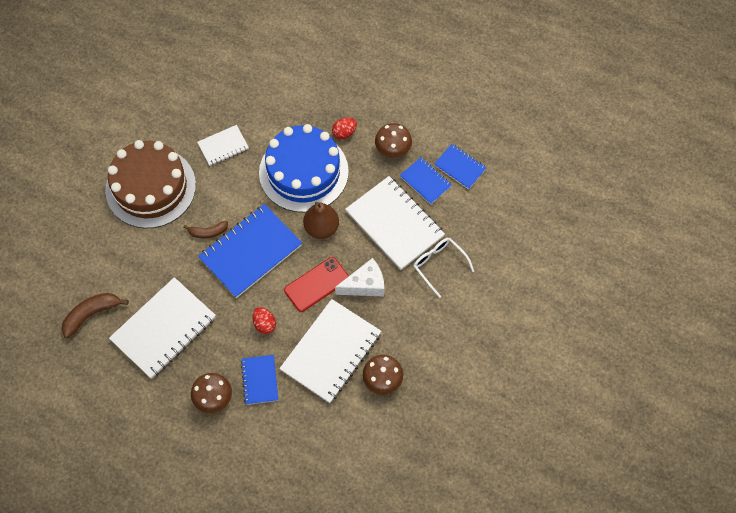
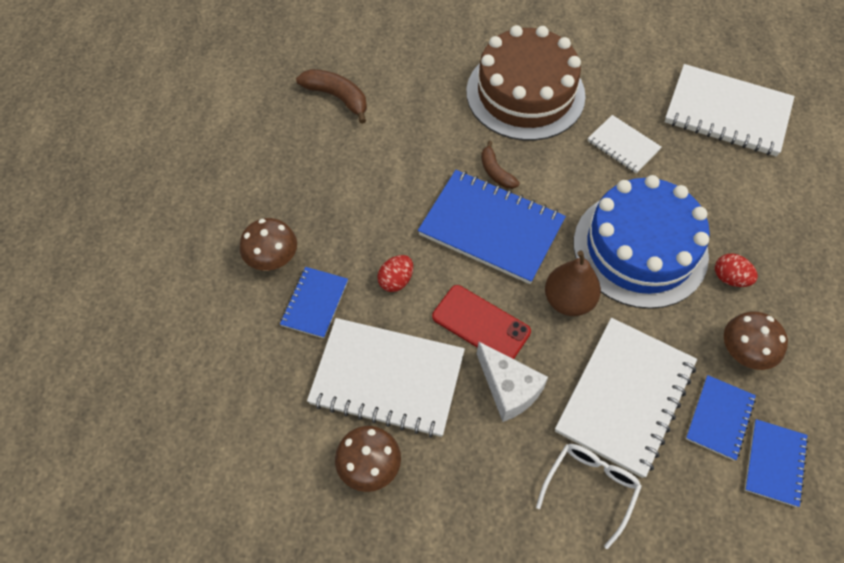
camera: 70 degrees right, 5 degrees down
white notebook [109,277,216,379] -> white notebook moved to [665,64,795,157]
blue notebook [241,355,278,405] -> blue notebook turned 45 degrees counterclockwise [280,267,348,338]

